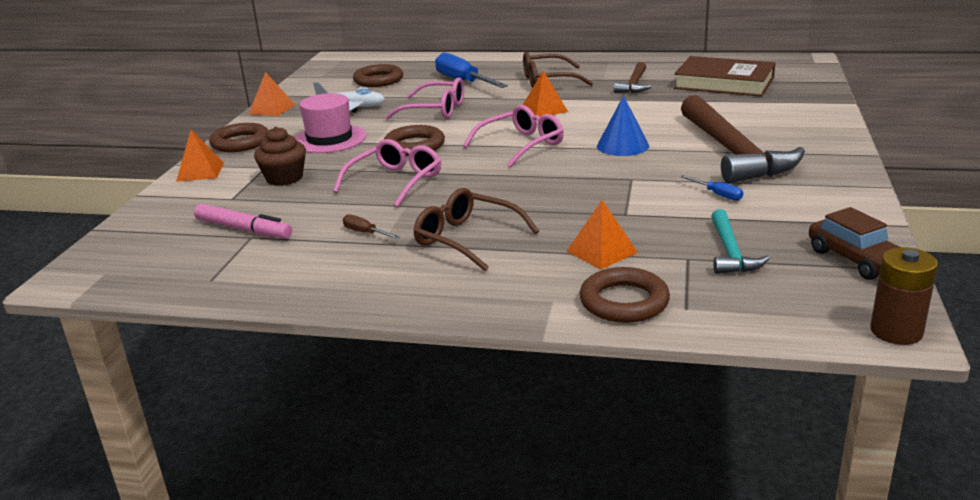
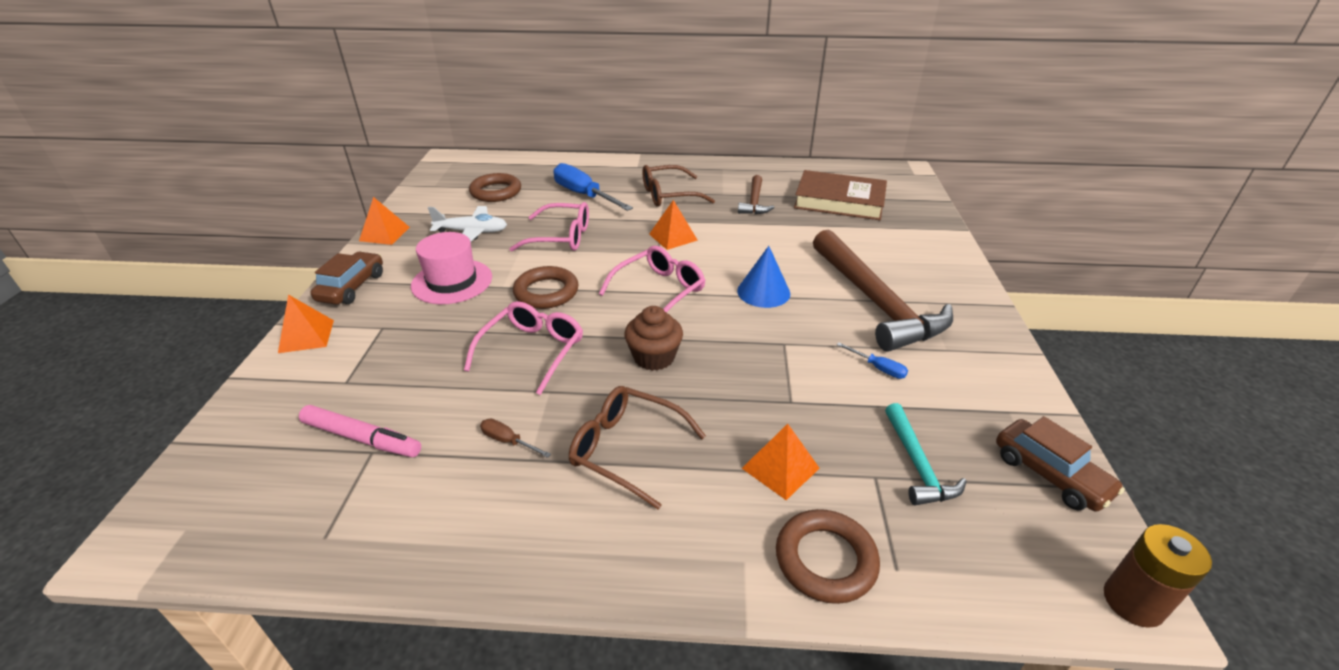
camera: 10 degrees left, 10 degrees up
brown ring [209,123,269,152] -> brown car [310,252,383,305]
brown cupcake [254,127,306,186] -> brown cupcake moved to [624,306,683,371]

